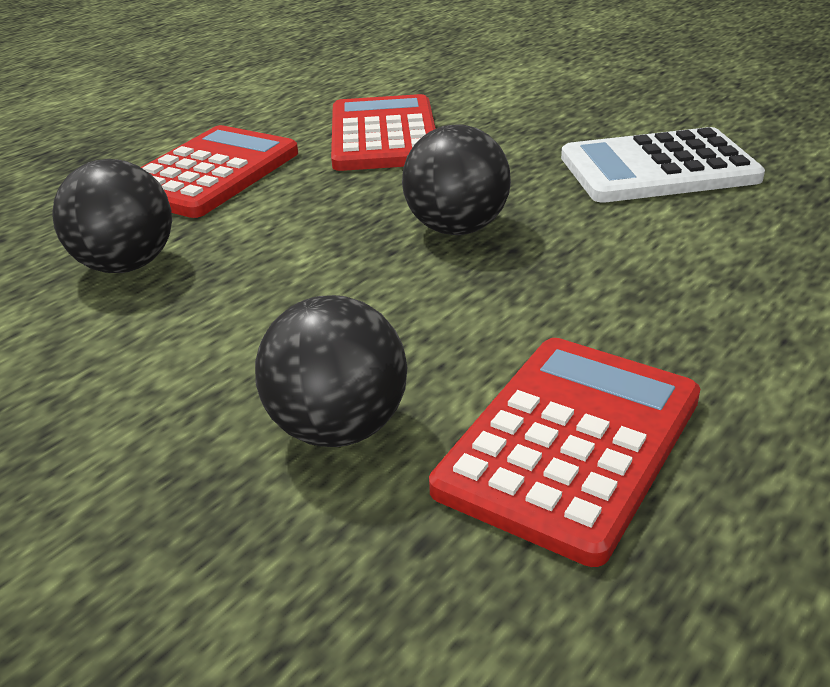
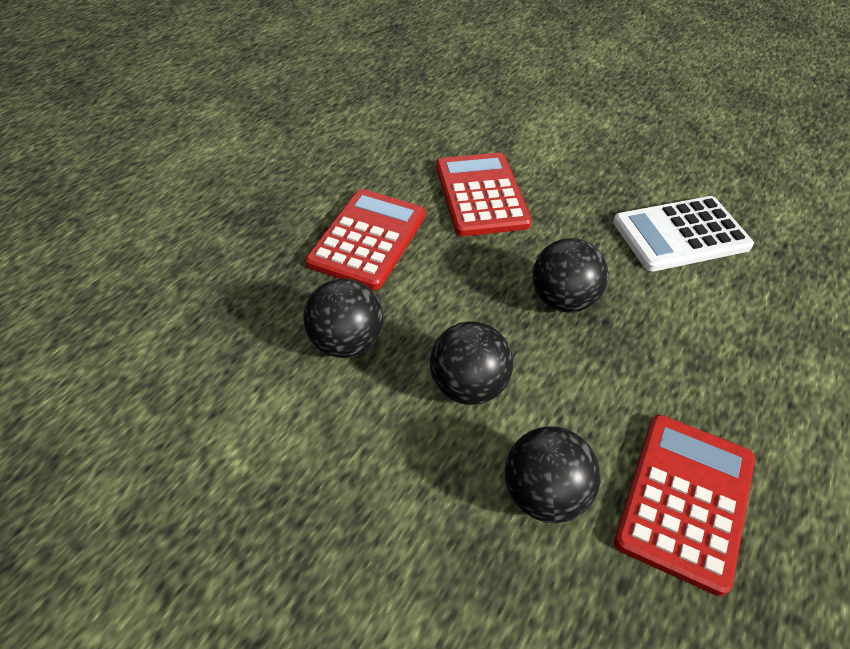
camera: 10 degrees left, 15 degrees up
none -> black ball [430,321,513,405]

